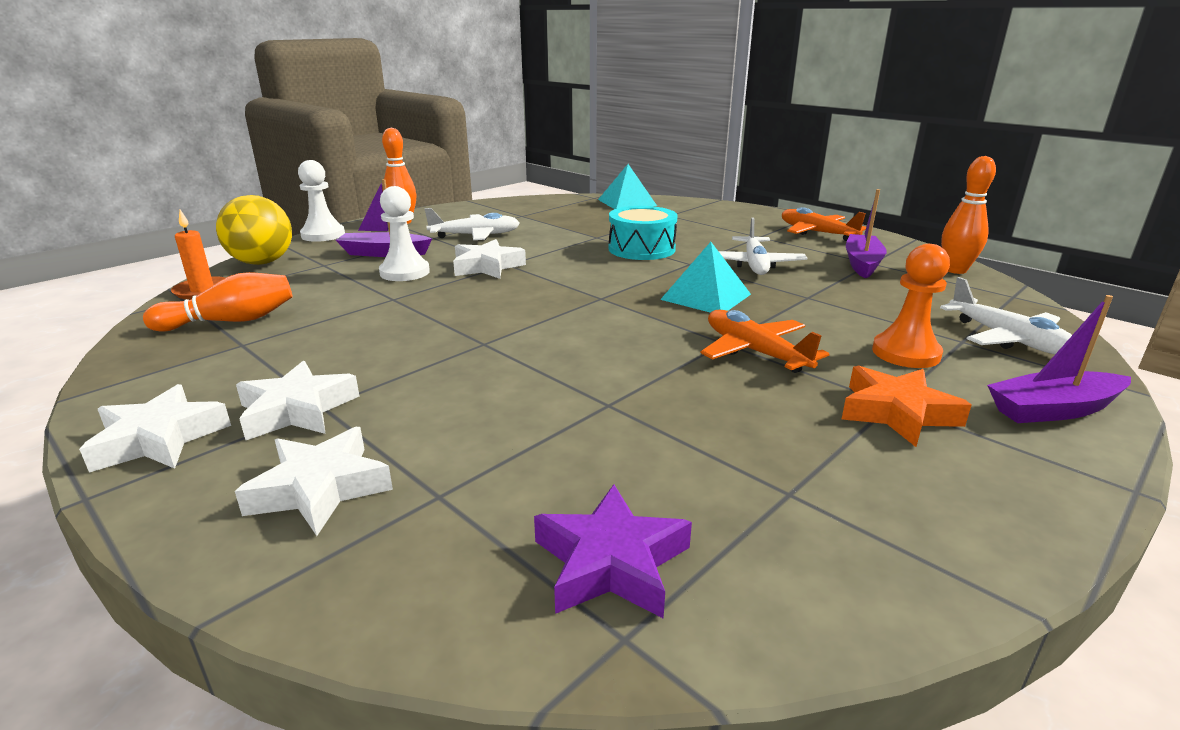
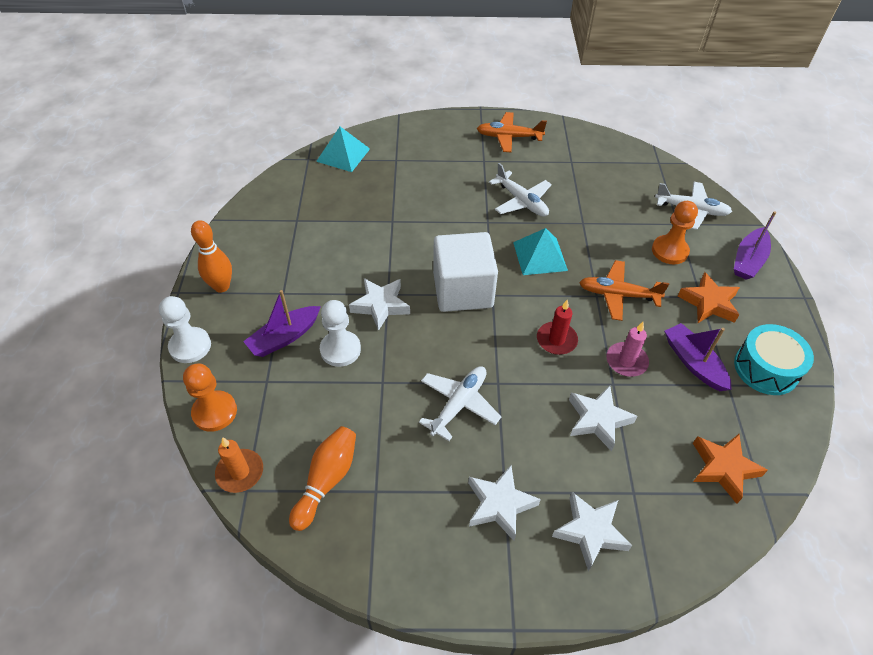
camera: 45 degrees left, 25 degrees up
white star [79,384,231,473] -> white star moved to [569,385,637,451]
yellow ball [216,195,292,265] -> orange pawn [183,364,237,432]
white plane [425,208,520,240] -> white plane moved to [419,366,501,441]
purple star [534,484,692,618] -> orange star [693,434,768,504]
turquoise drum [609,206,678,260] -> turquoise drum moved to [734,324,814,395]
purple boat [846,189,887,278] -> purple boat moved to [664,323,732,391]
orange bowling pin [941,156,996,274] -> none
none -> white cube [433,232,498,312]
none -> red candle [537,300,578,355]
none -> pink candle [606,322,649,377]

